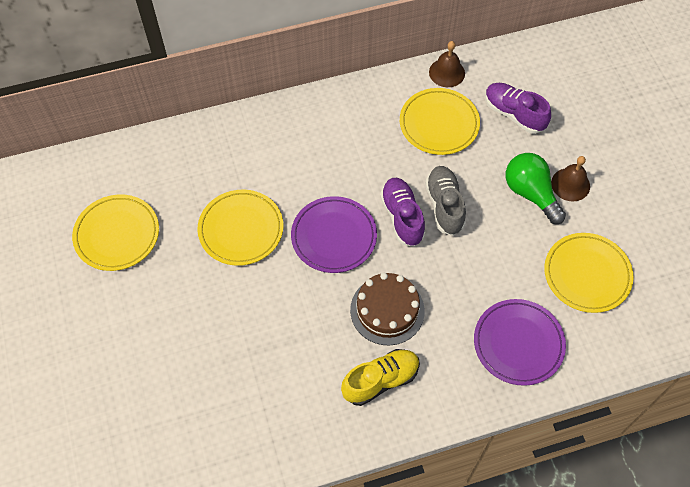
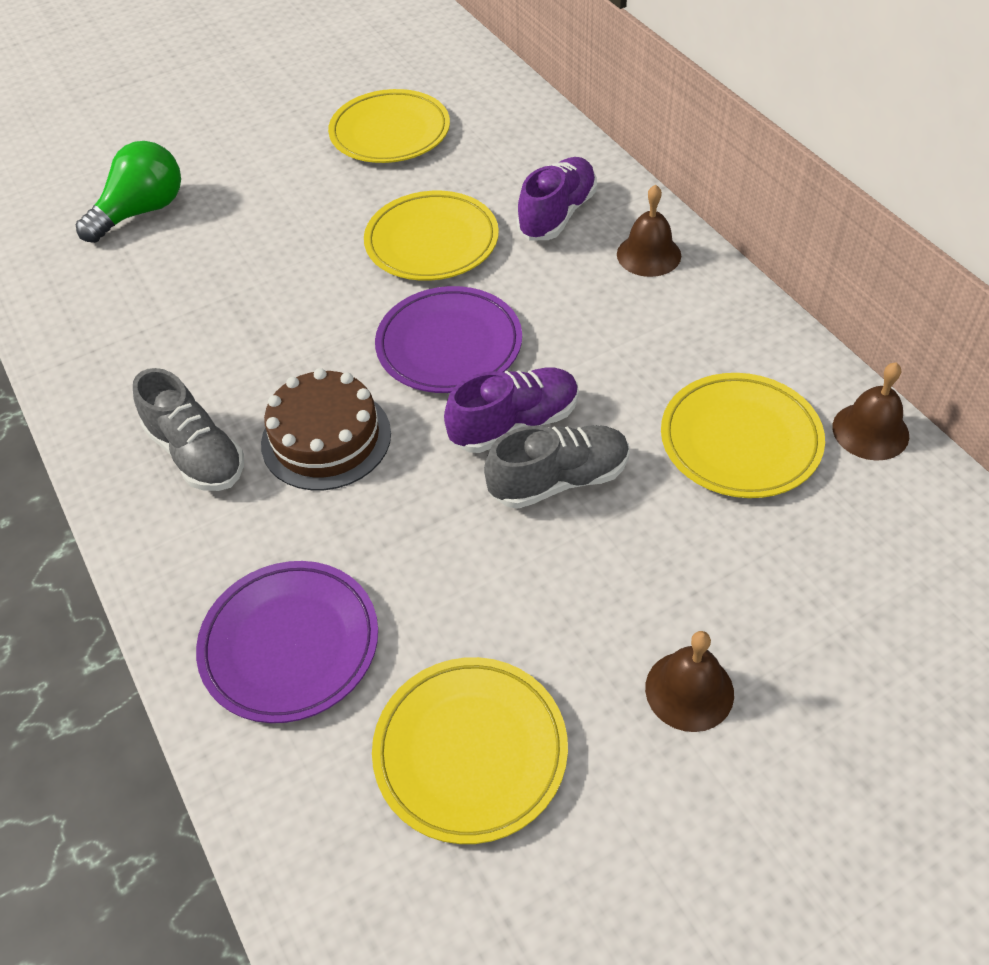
camera: 80 degrees right, 10 degrees down
yellow shoe [341,349,420,406] -> grey shoe [133,368,244,491]
purple shoe [485,83,551,134] -> purple shoe moved to [517,157,597,240]
green light bulb [506,153,566,224] -> green light bulb moved to [76,141,181,243]
none -> brown bell [617,184,681,277]

